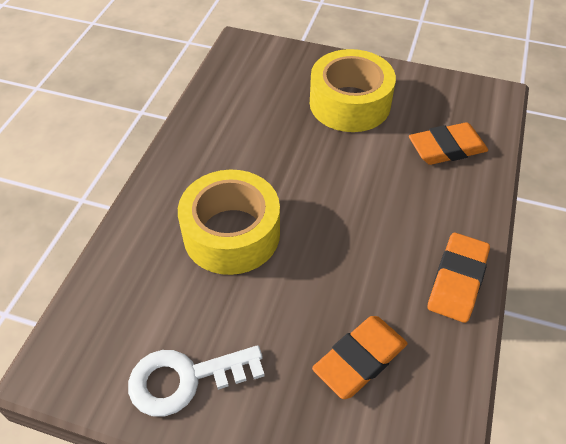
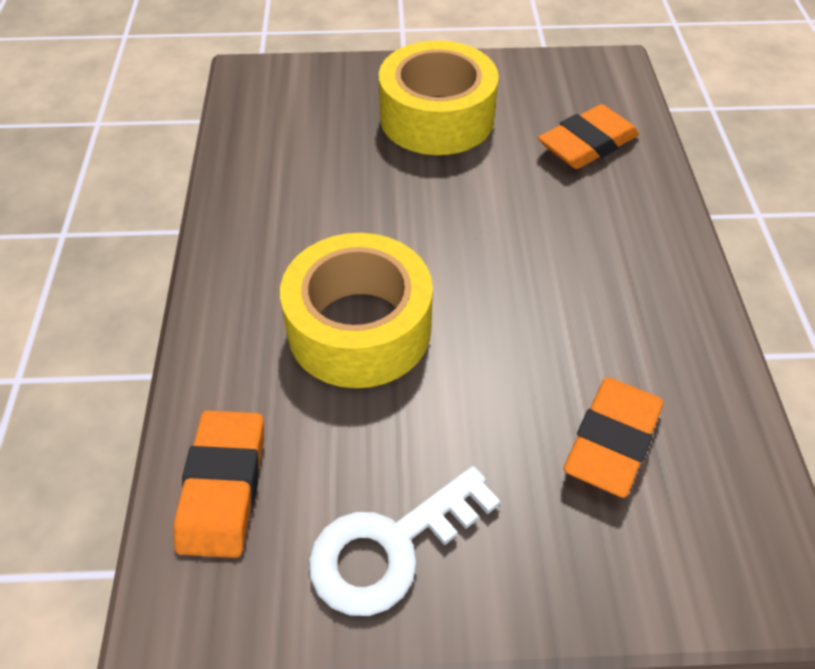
camera: 20 degrees left, 0 degrees up
orange eraser [428,233,490,323] -> orange eraser moved to [173,410,264,558]

